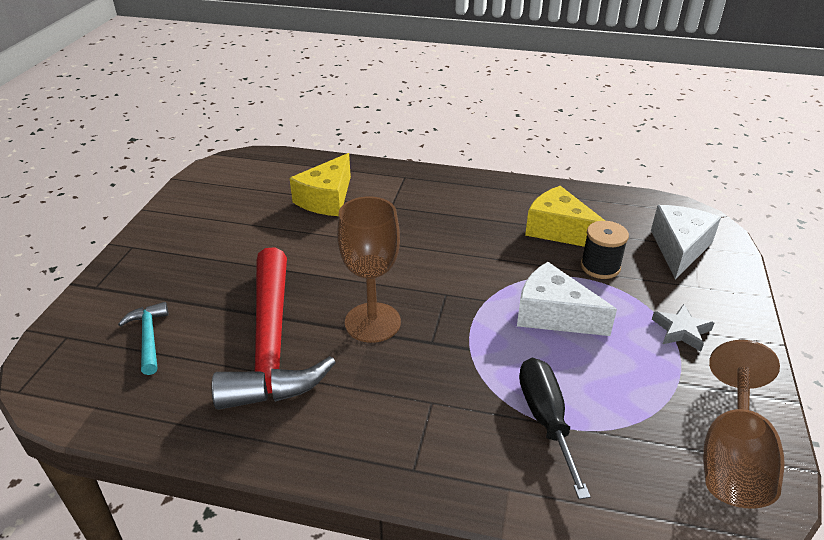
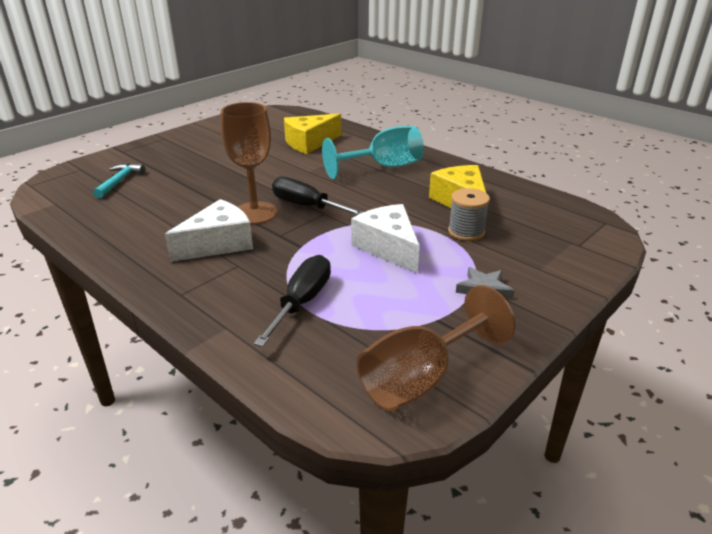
camera: 30 degrees right, 5 degrees down
red hammer [212,247,336,410] -> none
black spool [581,221,629,279] -> grey spool [448,188,490,241]
white cheese [651,205,721,279] -> white cheese moved to [165,199,253,262]
none -> black screwdriver [272,176,363,215]
none -> turquoise goblet [322,126,424,179]

